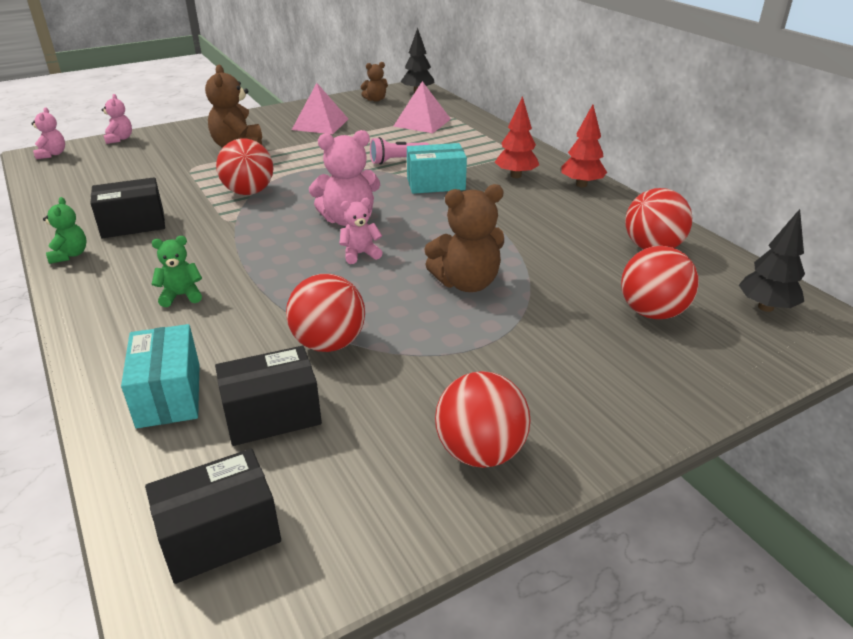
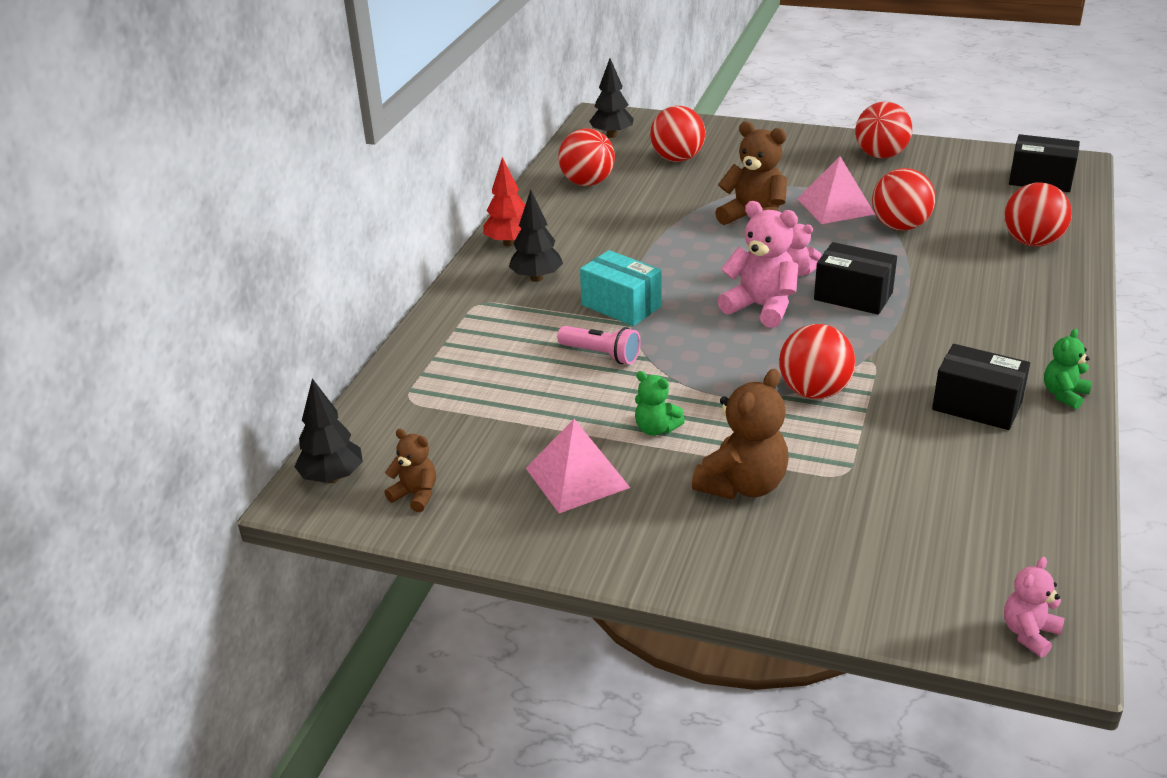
camera: 130 degrees left, 0 degrees up
pink teddy bear [101,94,132,144] -> none
turquoise box [121,324,200,428] -> red ball [1004,182,1072,247]
green teddy bear [152,236,202,307] -> green teddy bear moved to [635,371,685,436]
black box [215,346,322,446] -> black box moved to [814,242,897,315]
pink pyramid [393,81,451,133] -> pink pyramid moved to [797,156,875,224]
red tree [495,96,539,178] -> black tree [509,189,563,282]

